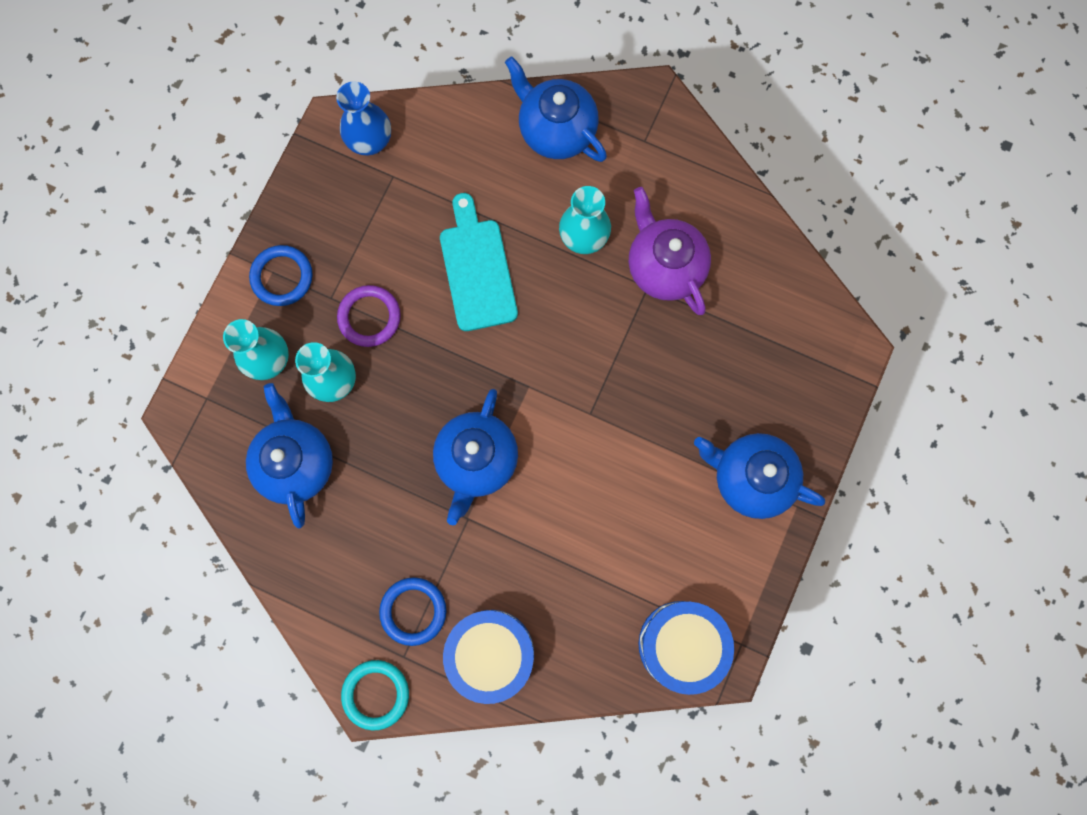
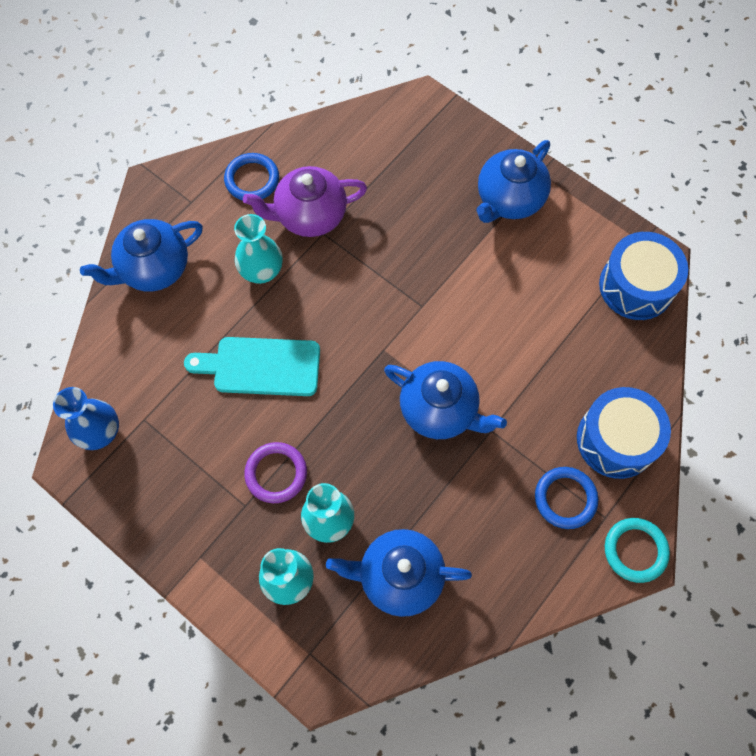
camera: 75 degrees left, 10 degrees down
blue ring [249,245,313,306] -> blue ring moved to [224,153,279,201]

